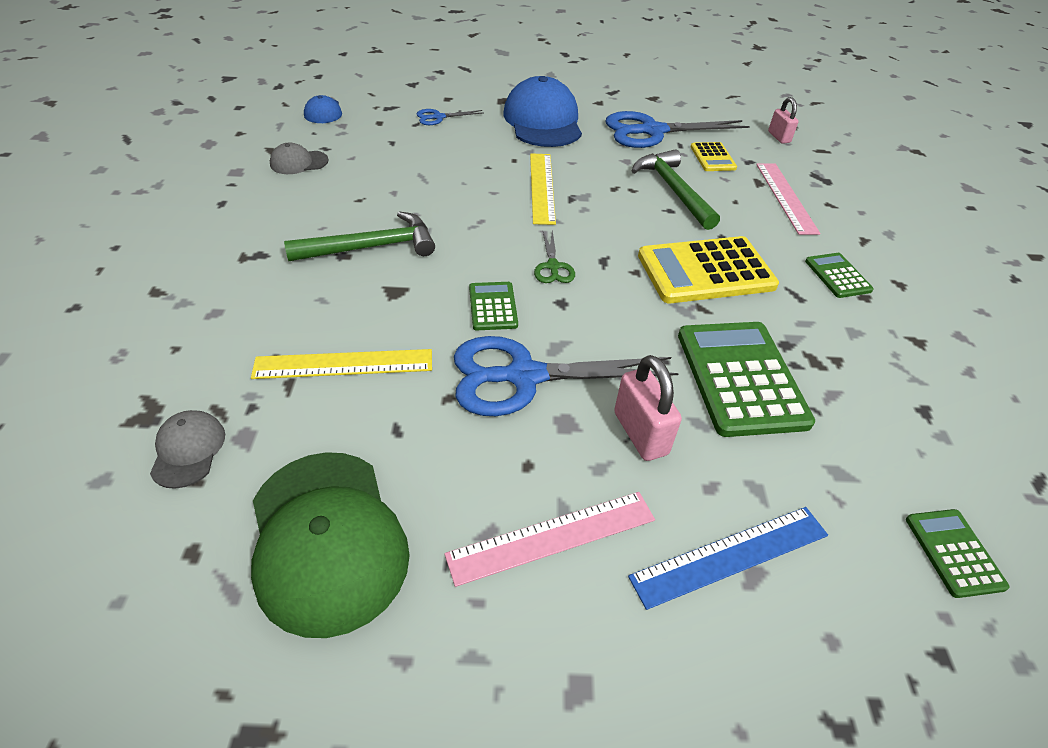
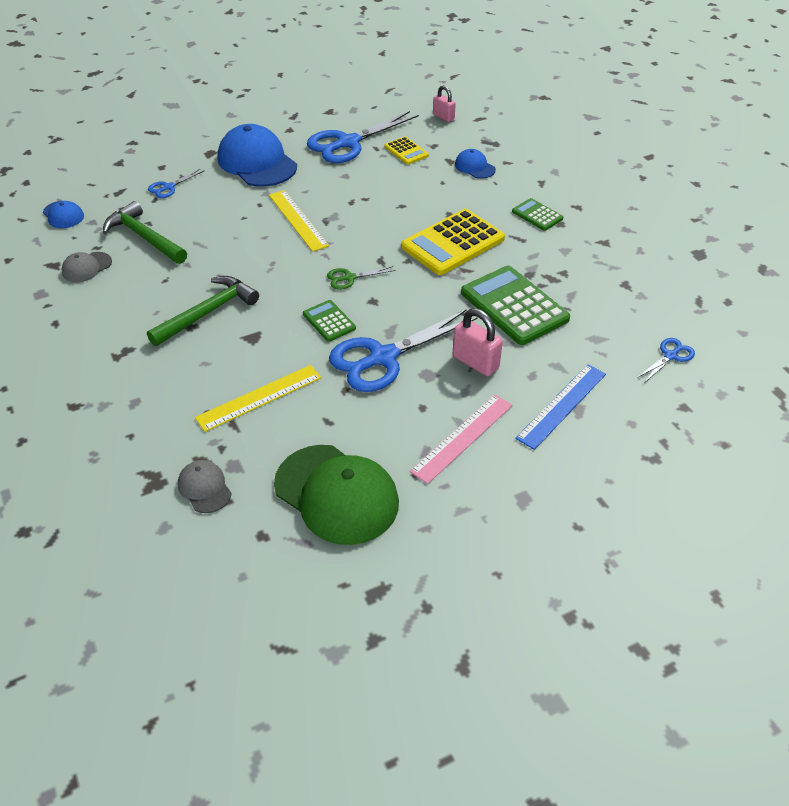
camera: 25 degrees left, 0 degrees up
green scissors [534,230,575,283] -> green scissors turned 105 degrees clockwise [327,266,396,290]
green hammer [632,149,720,230] -> green hammer moved to [103,201,187,264]
pink ruler [756,163,821,235] -> blue cap [455,149,496,179]
green calculator [906,509,1010,598] -> blue scissors [637,338,695,383]

